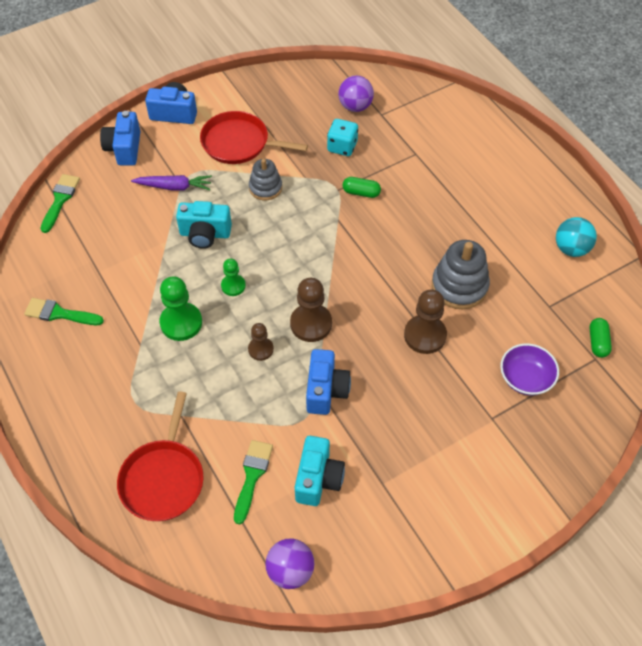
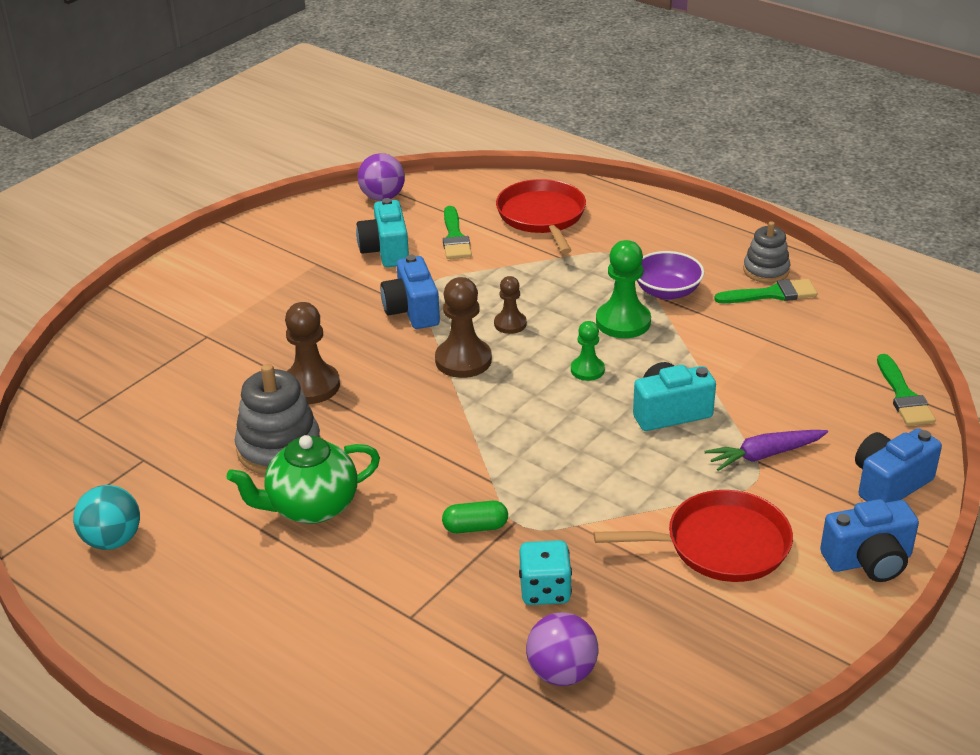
camera: 160 degrees right, 20 degrees down
blue camera [100,111,140,166] -> blue camera turned 105 degrees counterclockwise [855,428,942,503]
grey stacking toy [249,159,282,200] -> grey stacking toy moved to [743,221,790,283]
purple bowl [500,343,559,396] -> purple bowl moved to [637,251,704,300]
green capsule [589,318,612,358] -> none
none -> green teapot [227,435,380,524]

